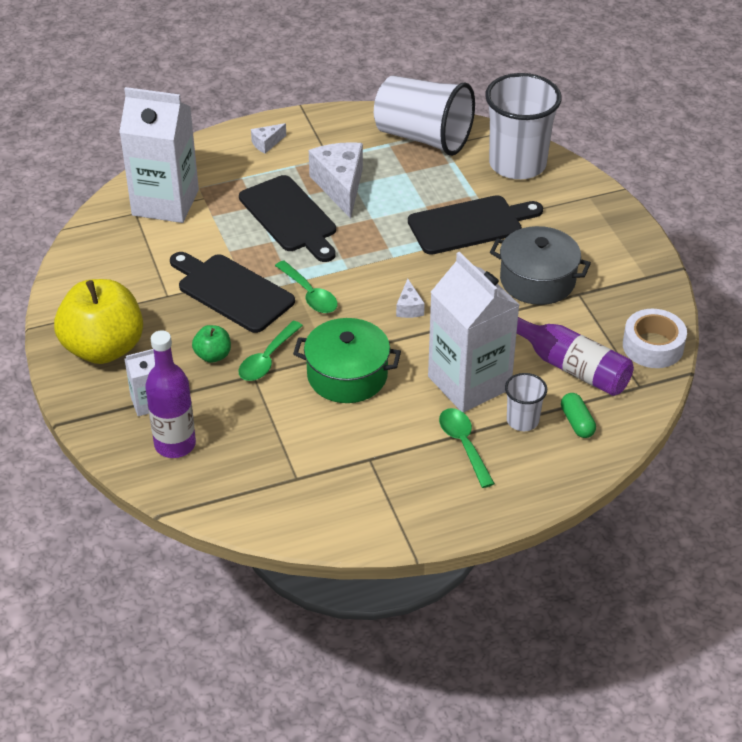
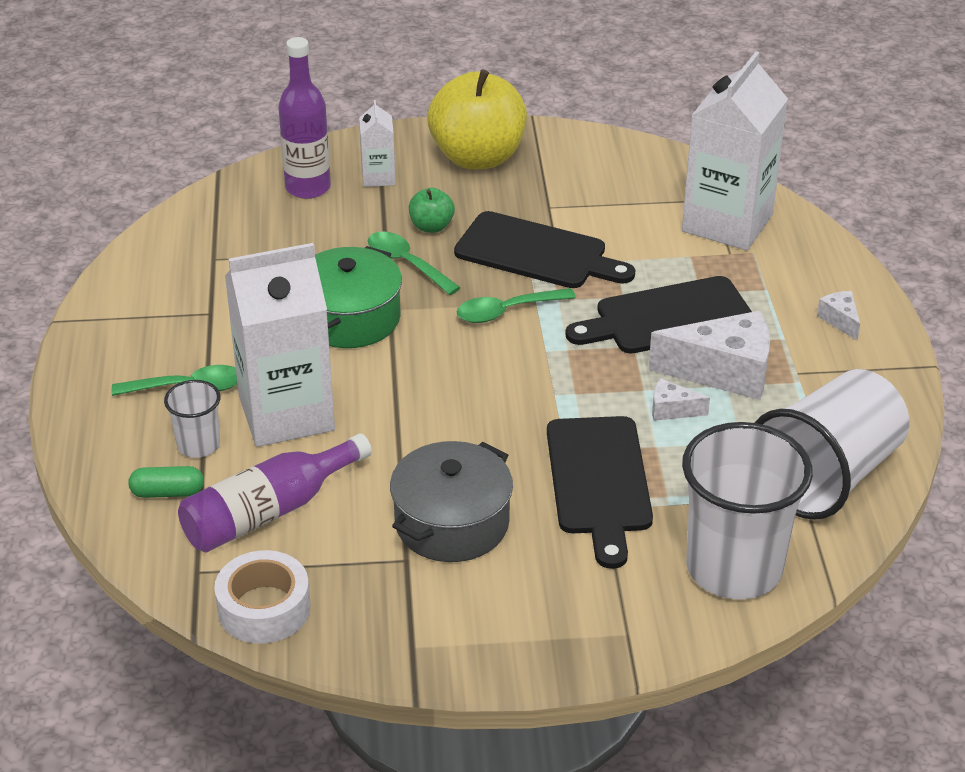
camera: 105 degrees right, 5 degrees down
black cutting board [170,252,295,333] -> black cutting board turned 60 degrees clockwise [454,211,635,288]
white cheese [396,279,425,318] -> white cheese moved to [652,378,710,421]

